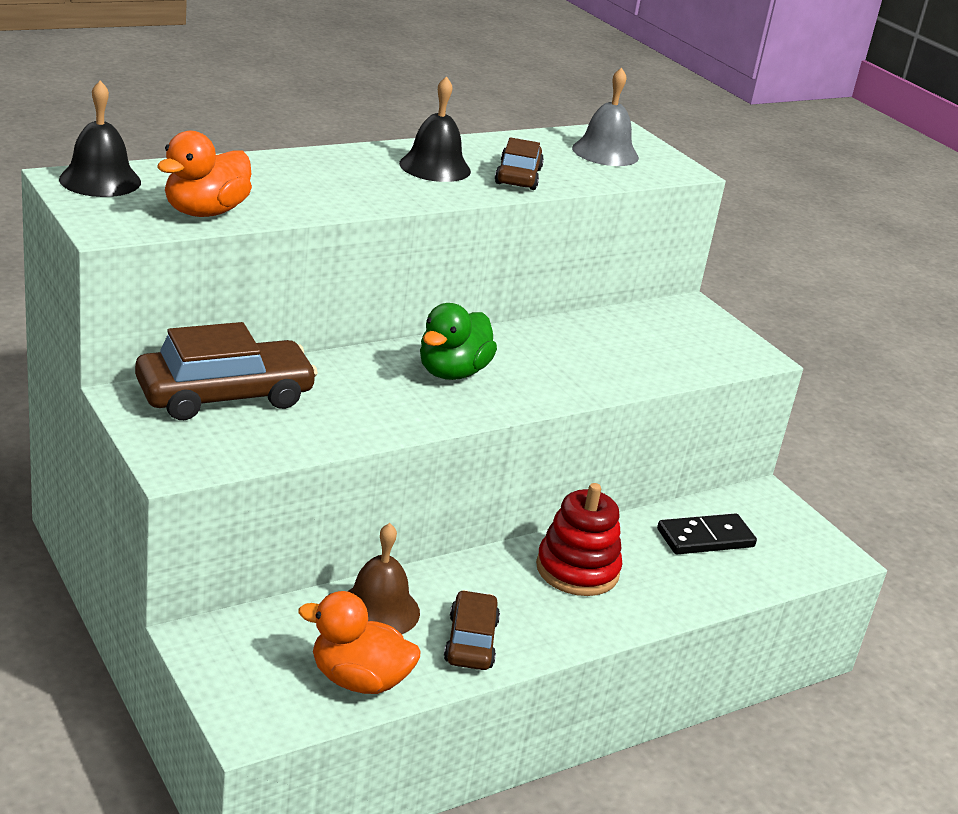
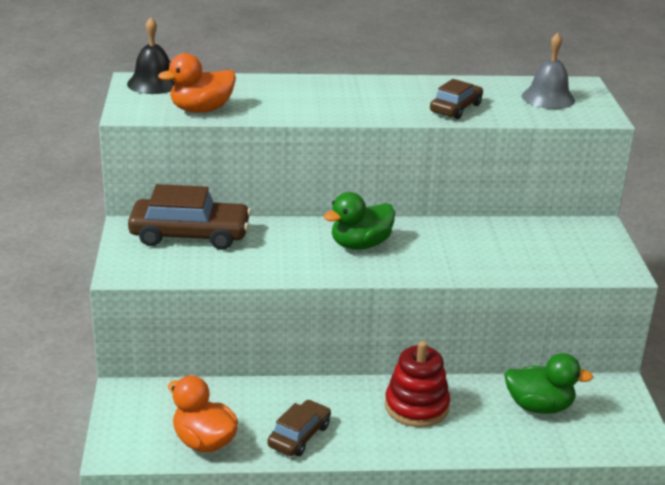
camera: 30 degrees right, 0 degrees up
brown bell [347,523,420,634] -> none
black bell [399,76,471,182] -> none
black domino [657,513,757,554] -> green duck [504,353,593,414]

